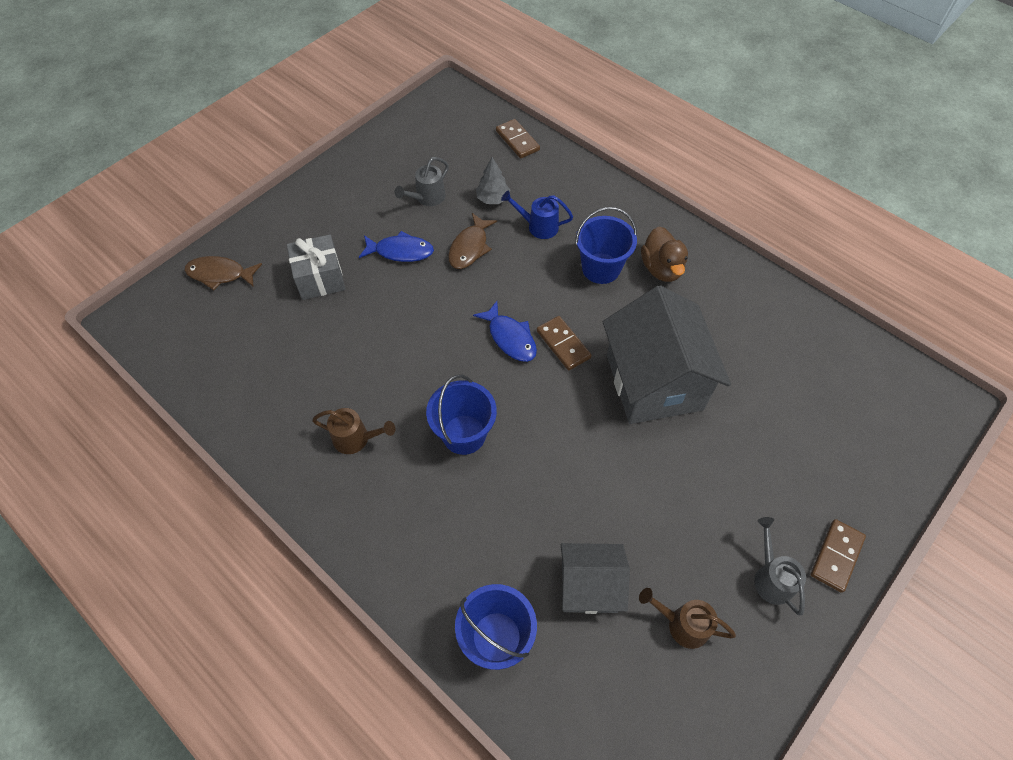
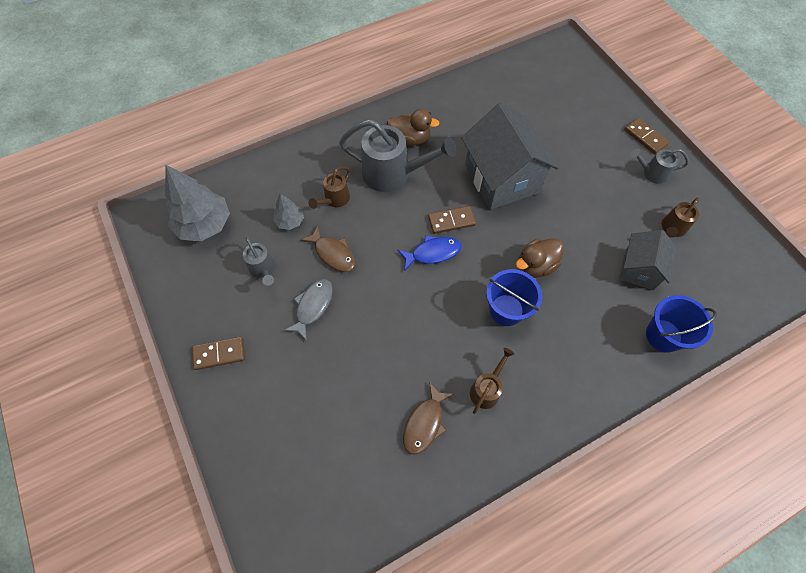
camera: 70 degrees left, 5 degrees up
brown fish [184,256,262,290] -> brown fish moved to [403,382,454,455]
grey gift [287,235,345,300] -> none
blue fish [359,231,434,262] -> grey fish [284,279,333,341]
brown domino [496,119,540,158] -> brown domino moved to [192,337,245,370]
blue watering can [501,190,573,239] -> brown watering can [308,167,350,209]
blue bucket [575,207,637,284] -> grey watering can [339,119,456,192]
grey house [603,285,731,424] -> grey house turned 60 degrees clockwise [461,103,559,210]
none -> grey tree [165,165,230,242]
none -> brown duck [516,238,564,278]

